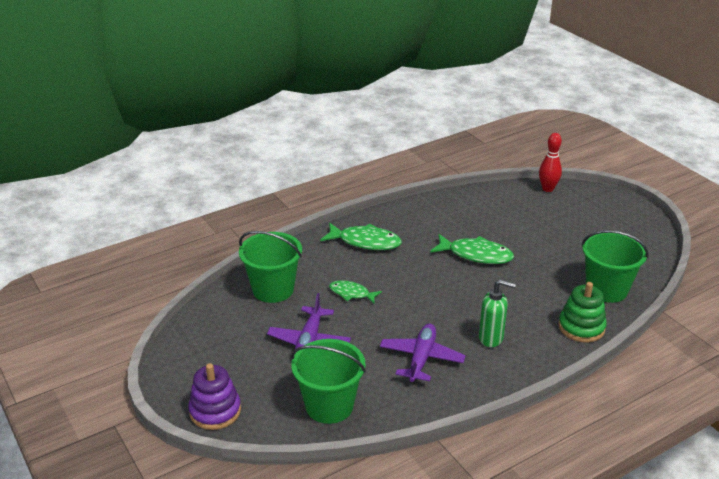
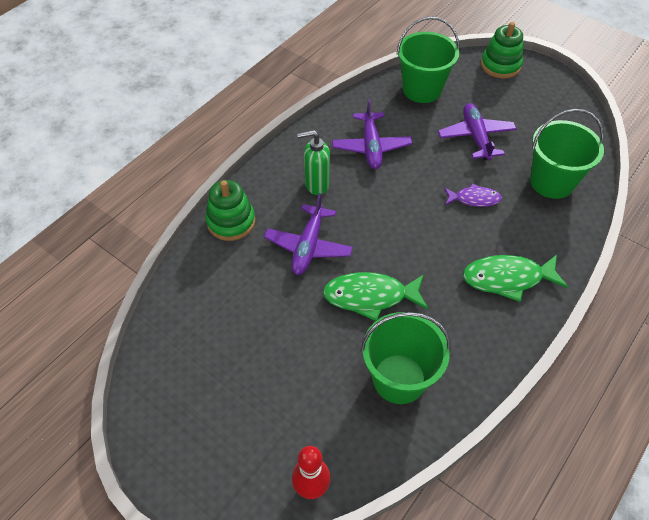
camera: 160 degrees right, 20 degrees up
purple stacking toy [188,363,241,430] -> green stacking toy [481,22,523,78]
green fish [329,280,382,303] -> purple fish [444,183,502,207]
green bucket [582,230,648,303] -> green bucket moved to [361,312,451,404]
none -> purple plane [264,193,353,275]

